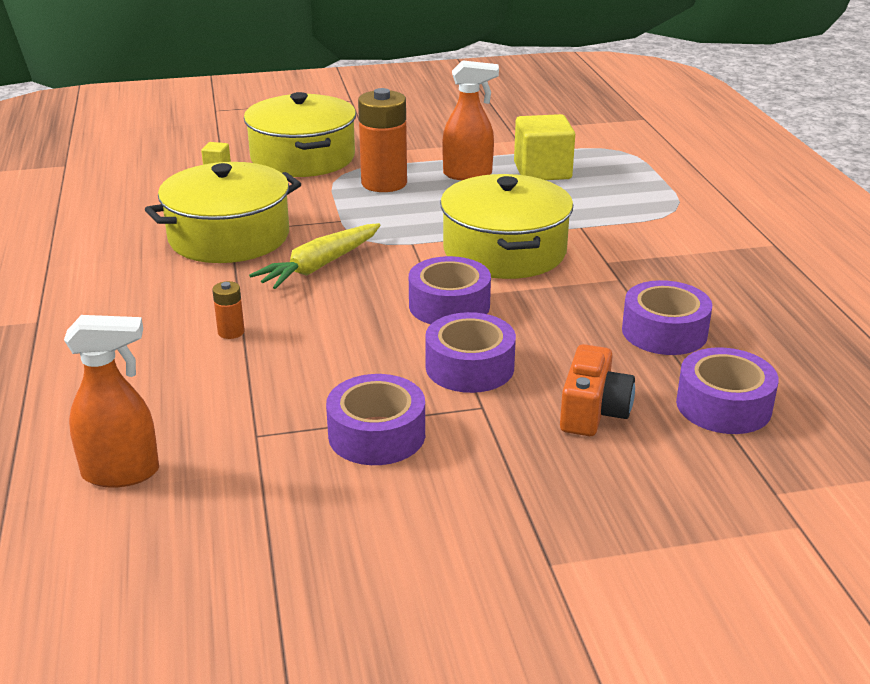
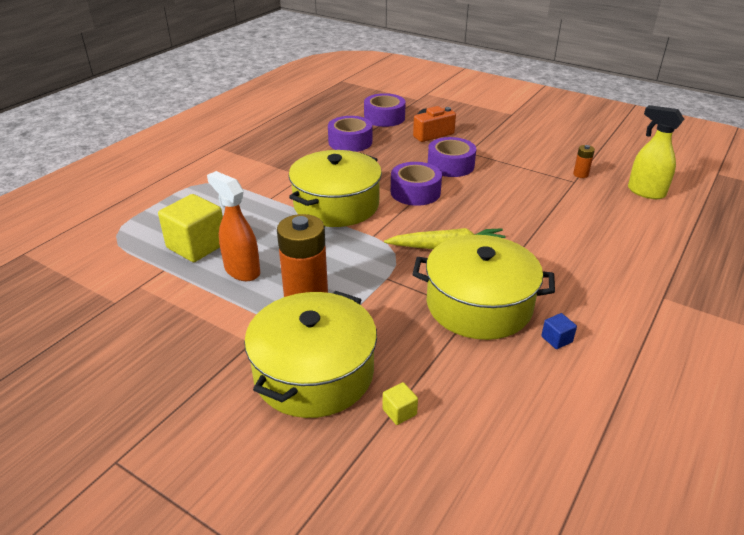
camera: 135 degrees left, 5 degrees up
orange spray bottle [64,315,159,488] -> yellow spray bottle [628,105,684,199]
orange battery [212,281,245,339] -> orange battery moved to [573,145,595,178]
purple tape [326,374,425,465] -> none
none -> blue cube [541,313,577,349]

